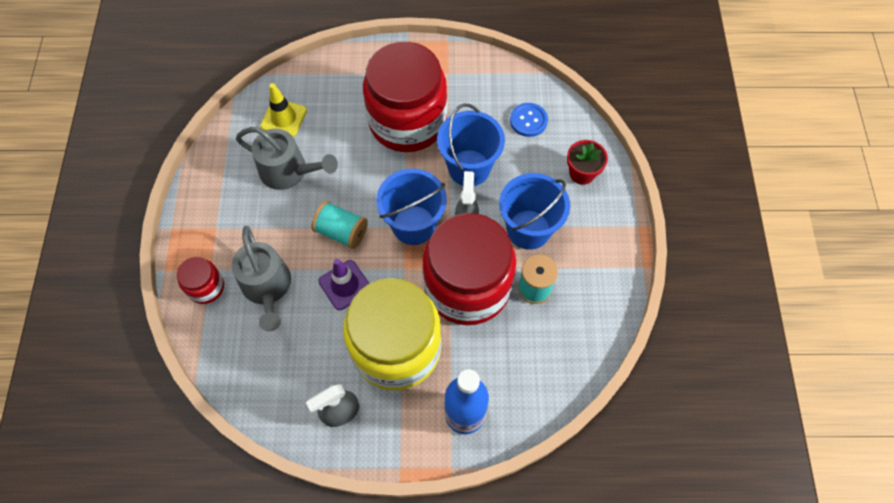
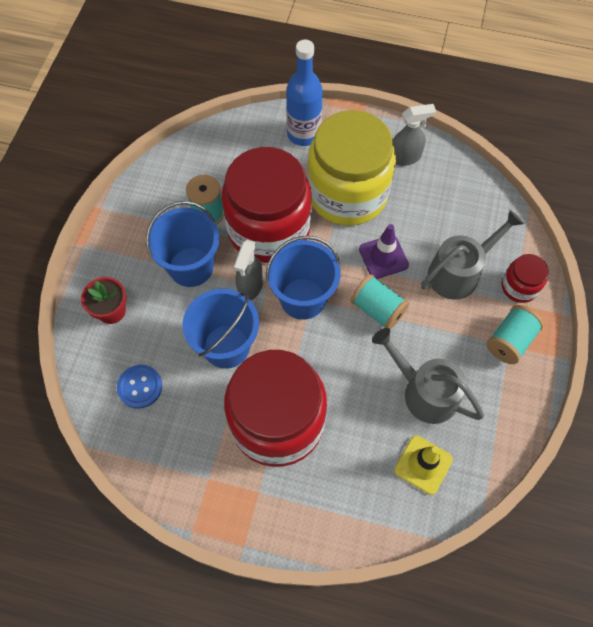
camera: 165 degrees left, 0 degrees up
grey watering can [232,226,291,331] -> grey watering can turned 60 degrees clockwise [421,210,524,300]
none -> turquoise spool [486,305,544,364]

